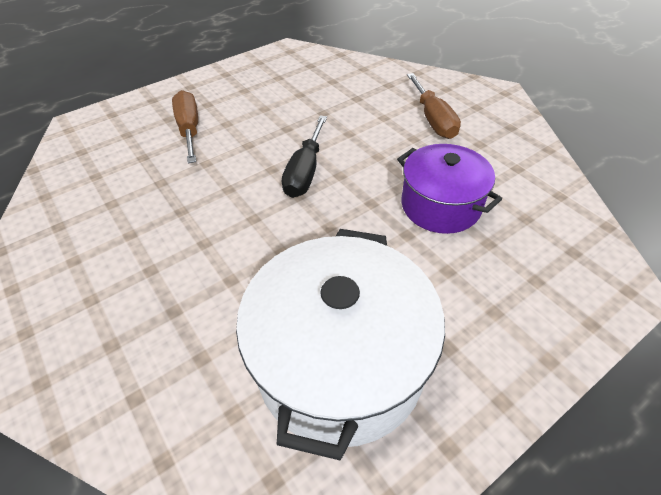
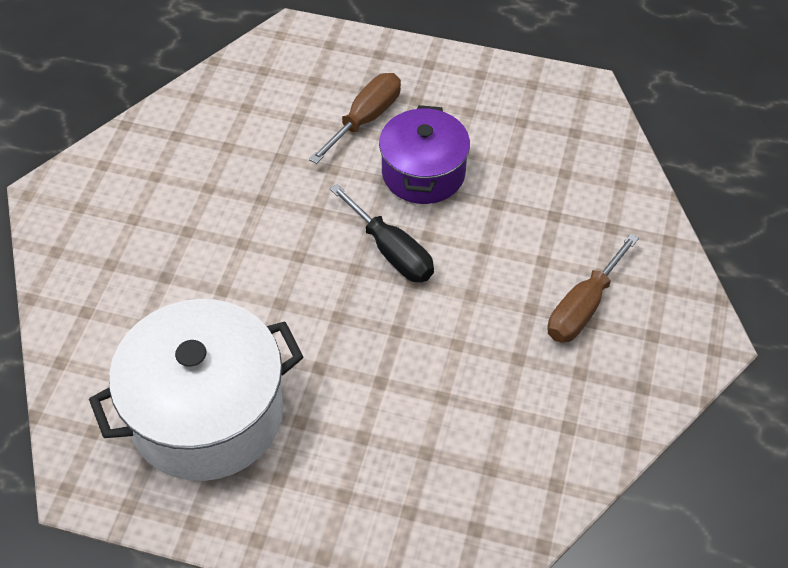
camera: 50 degrees right, 5 degrees up
black screwdriver [282,116,327,198] -> black screwdriver turned 105 degrees counterclockwise [330,184,434,282]
purple pot [397,144,502,234] -> purple pot moved to [379,105,470,204]

